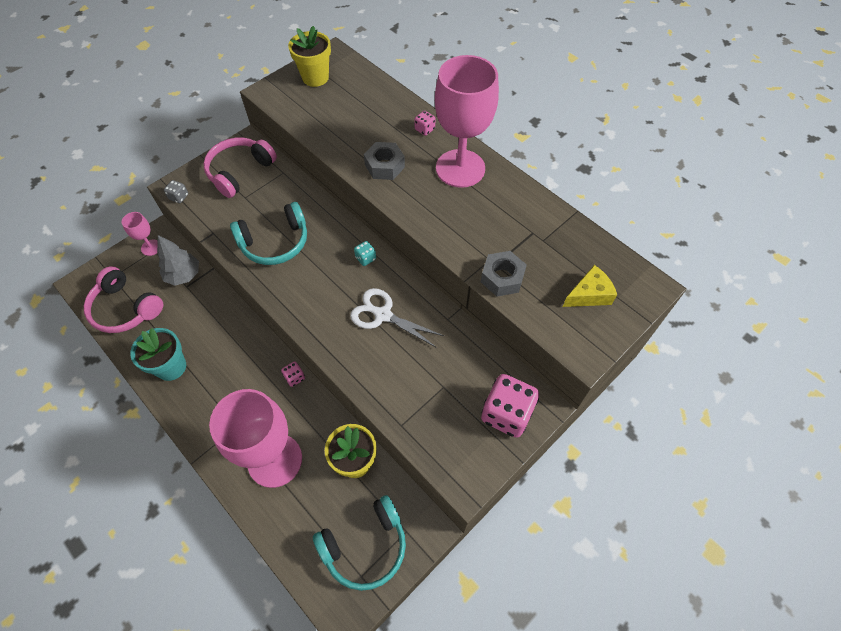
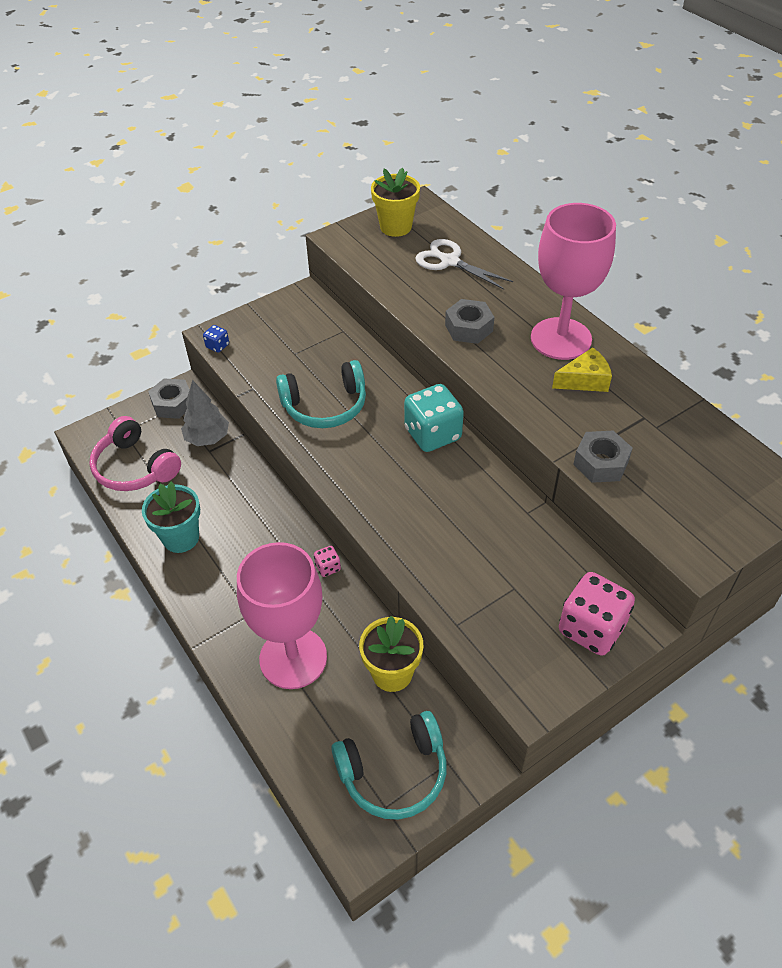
camera: 10 degrees right, 10 degrees down
pink goblet [122,212,158,256] -> grey nut [148,378,190,419]
grey dice [164,180,188,203] -> blue dice [203,325,229,353]
pink headphones [203,138,277,198] -> none
white scissors [350,288,444,348] -> white scissors moved to [415,239,513,290]
turquoise dice [354,241,376,266] -> turquoise dice [404,384,464,452], size x2.23
pink dice [415,111,435,136] -> none
yellow cheese [563,265,617,307] -> yellow cheese moved to [552,347,612,392]

